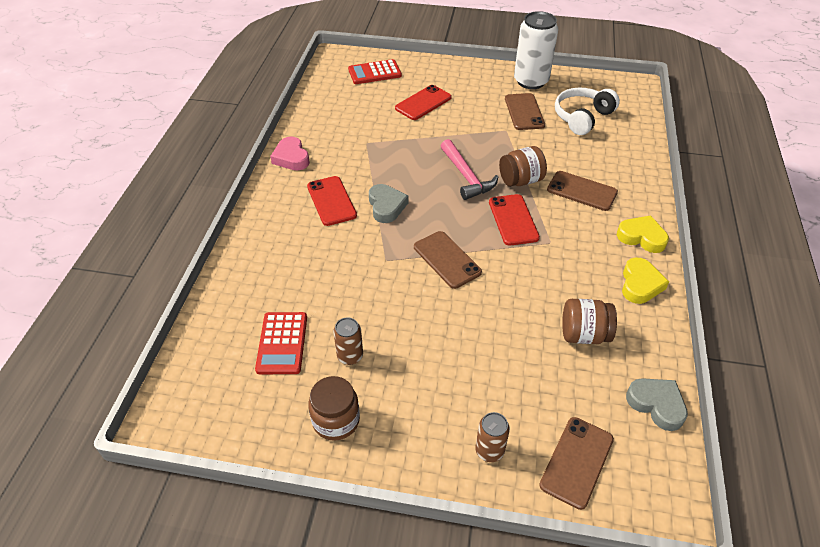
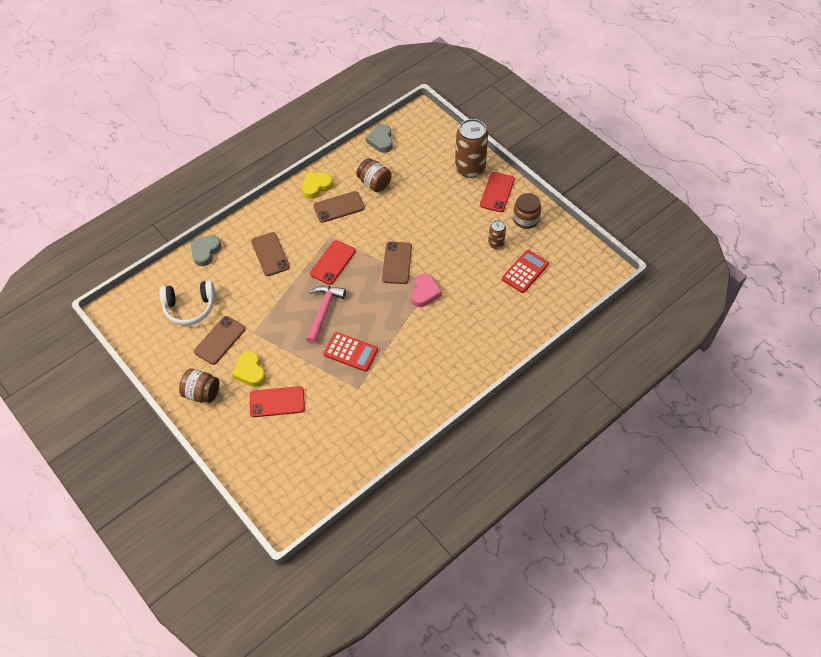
camera: 140 degrees left, 10 degrees up
pink heart [270,136,310,171] -> pink heart moved to [411,273,442,307]
red phone [307,176,357,226] -> red phone moved to [480,172,515,212]
red calculator [348,59,402,84] -> red calculator moved to [324,332,378,372]
grey heart [369,184,408,223] -> grey heart moved to [190,235,221,266]
brown can [475,412,510,462] -> brown can [455,119,488,178], size x2.00
brown jar [499,146,547,187] -> brown jar moved to [179,368,219,403]
white can [514,11,558,89] -> none
brown phone [539,417,614,510] -> brown phone moved to [313,191,365,223]
yellow heart [617,215,669,253] -> yellow heart moved to [232,351,266,387]

